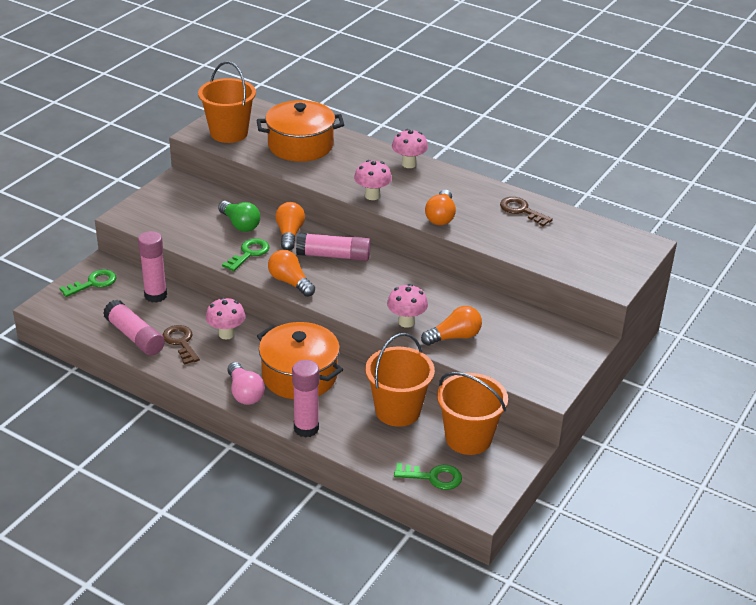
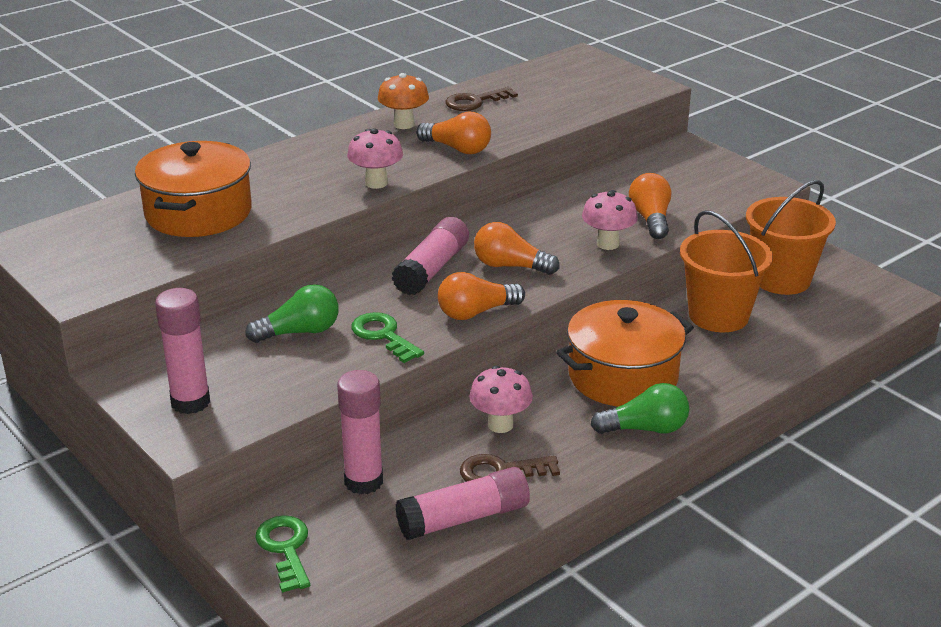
camera: 70 degrees left, 5 degrees down
orange bucket [198,61,256,143] -> none
pink light bulb [227,362,265,405] -> green light bulb [591,383,689,434]
orange light bulb [275,202,305,251] -> orange light bulb moved to [474,222,560,275]
pink glue stick [292,360,319,438] -> pink glue stick moved to [155,288,210,414]
pink mushroom [392,129,428,168] -> none
green key [394,463,462,490] -> none
none -> orange mushroom [378,73,429,129]

